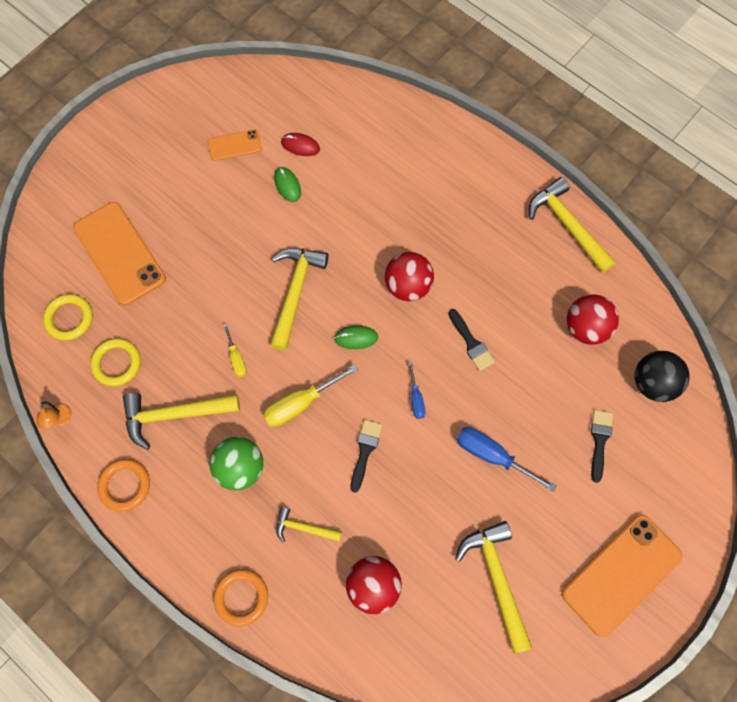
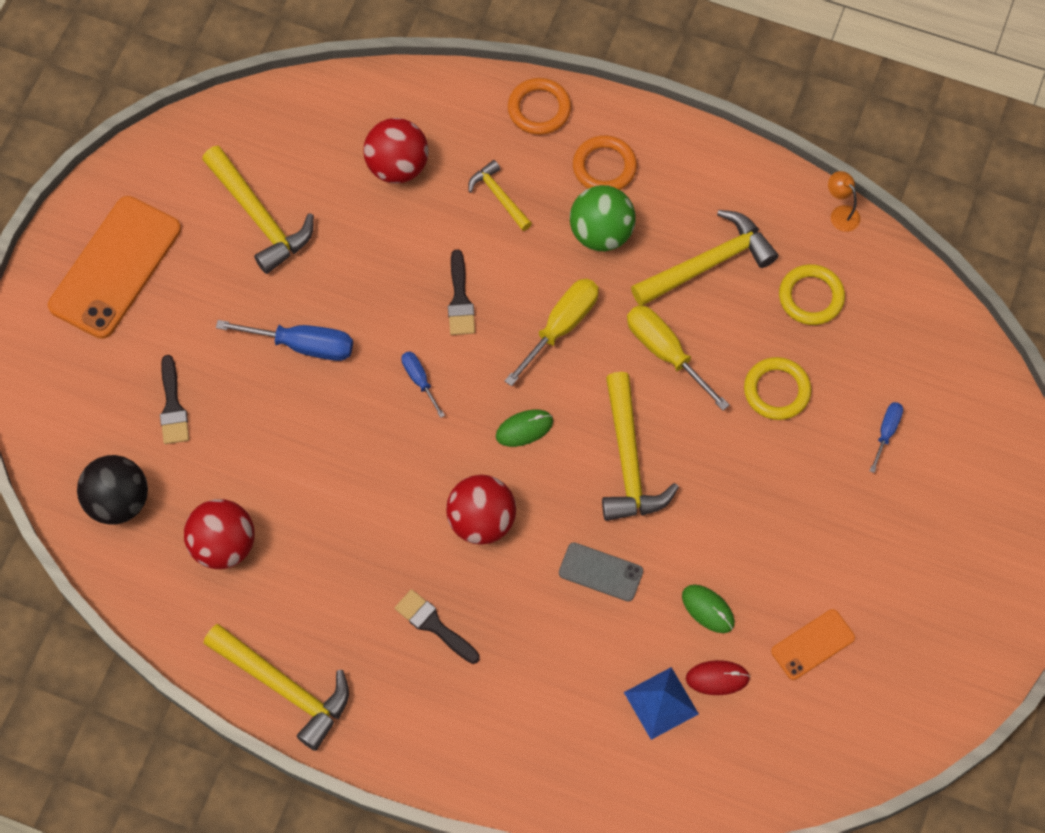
camera: 160 degrees right, 5 degrees down
yellow ring [43,294,93,341] -> yellow ring moved to [744,357,812,420]
orange phone [73,202,166,306] -> blue screwdriver [870,402,903,473]
orange ring [97,459,150,512] -> orange ring moved to [573,135,637,190]
yellow screwdriver [223,324,247,377] -> yellow screwdriver [627,305,730,411], size x1.79
yellow hammer [276,507,342,542] -> yellow hammer turned 120 degrees counterclockwise [468,160,532,231]
black brush [448,309,495,371] -> black brush moved to [395,589,480,664]
none -> grey phone [559,542,643,602]
none -> blue pyramid [624,667,699,740]

